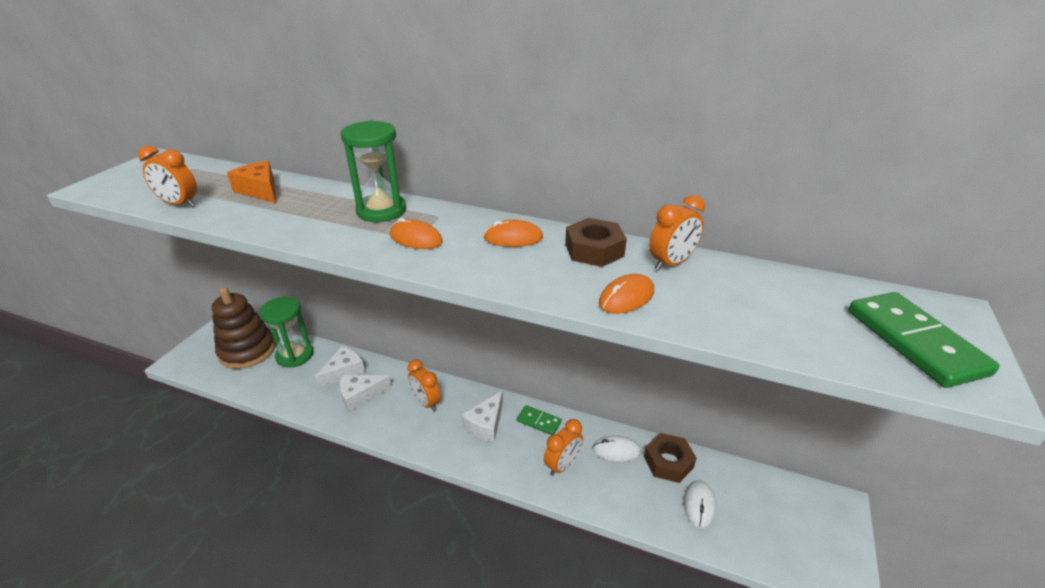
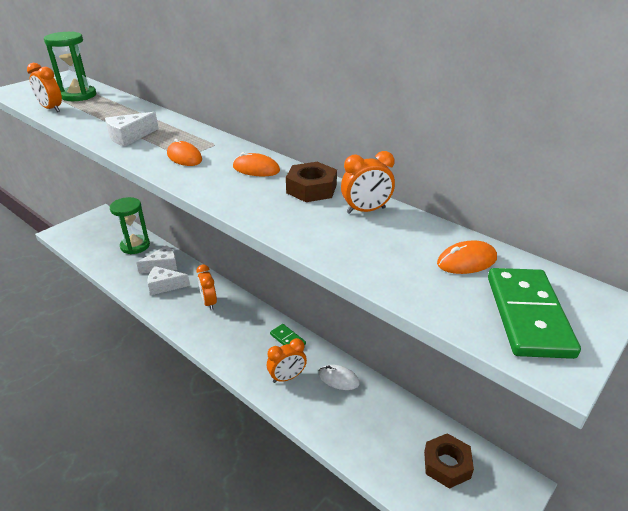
camera: 20 degrees right, 0 degrees up
brown stacking toy [212,287,275,369] -> none
orange cheese [227,161,276,203] -> none
green hourglass [341,120,406,222] -> green hourglass moved to [44,31,96,101]
white cheese [461,391,503,442] -> white cheese moved to [105,112,159,147]
orange mouse [599,274,654,314] -> orange mouse moved to [437,240,497,274]
brown nut [644,433,697,483] -> brown nut moved to [424,433,474,489]
white mouse [684,480,716,528] -> none

